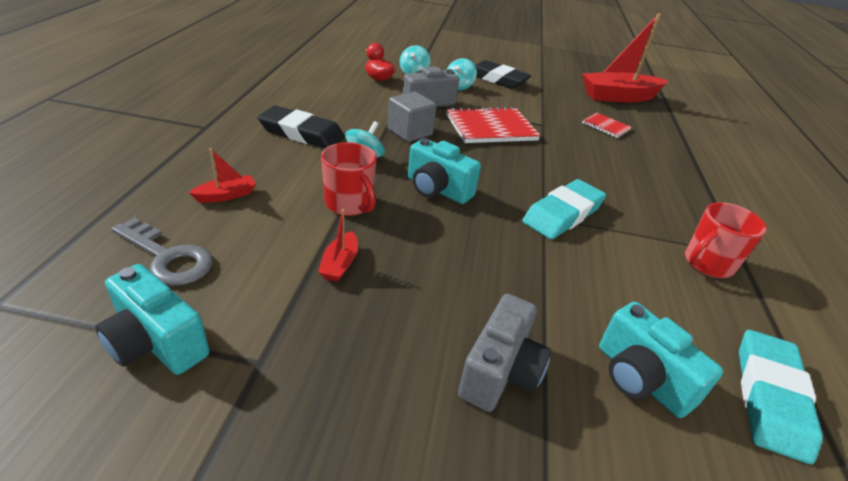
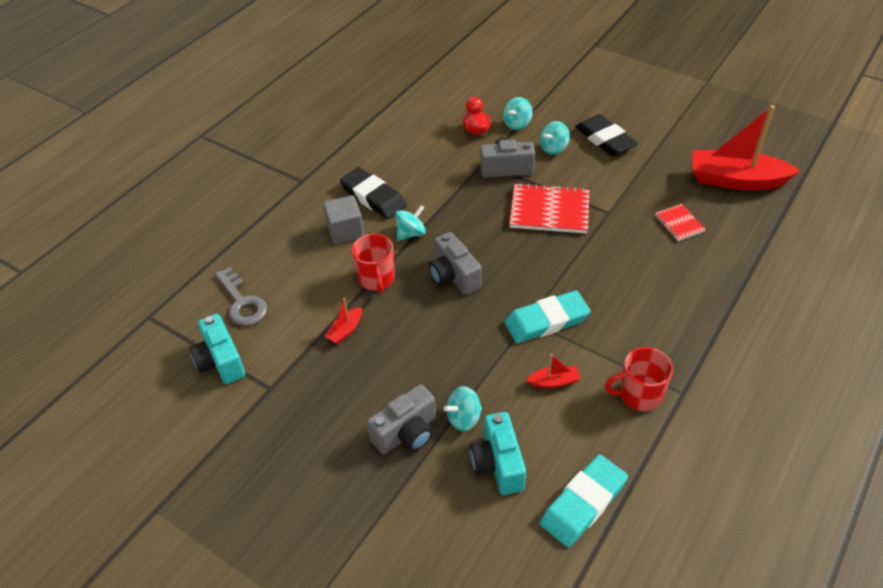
camera: 30 degrees right, 10 degrees up
red boat [189,148,256,203] -> red boat moved to [526,354,581,388]
grey cube [387,92,436,142] -> grey cube moved to [323,195,364,244]
turquoise camera [408,138,481,204] -> grey camera [429,232,482,295]
none -> turquoise spinning top [444,386,482,431]

